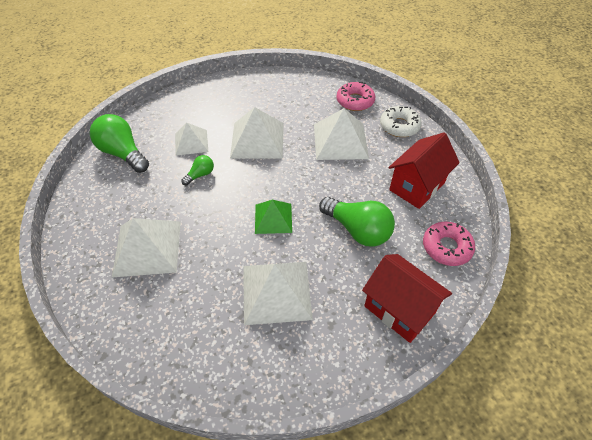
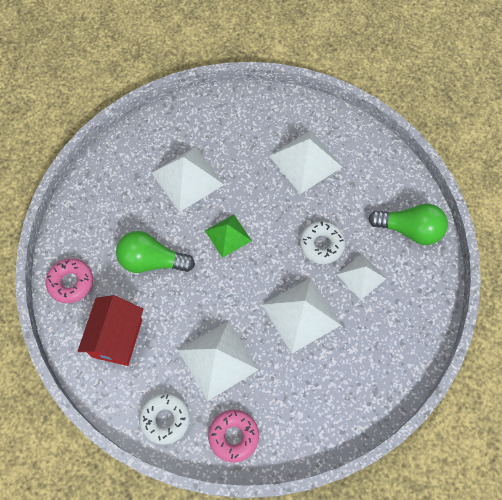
camera: 150 degrees right, 15 degrees up
green light bulb [181,155,214,186] -> white donut [300,221,345,264]
red house [362,254,452,343] -> none

